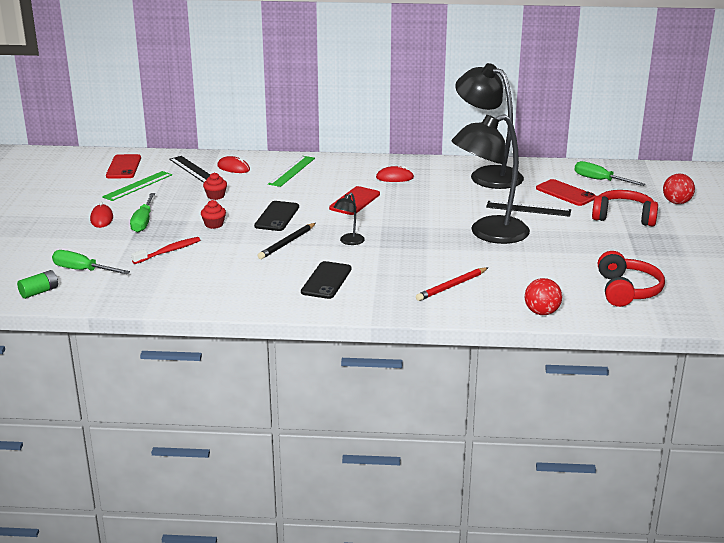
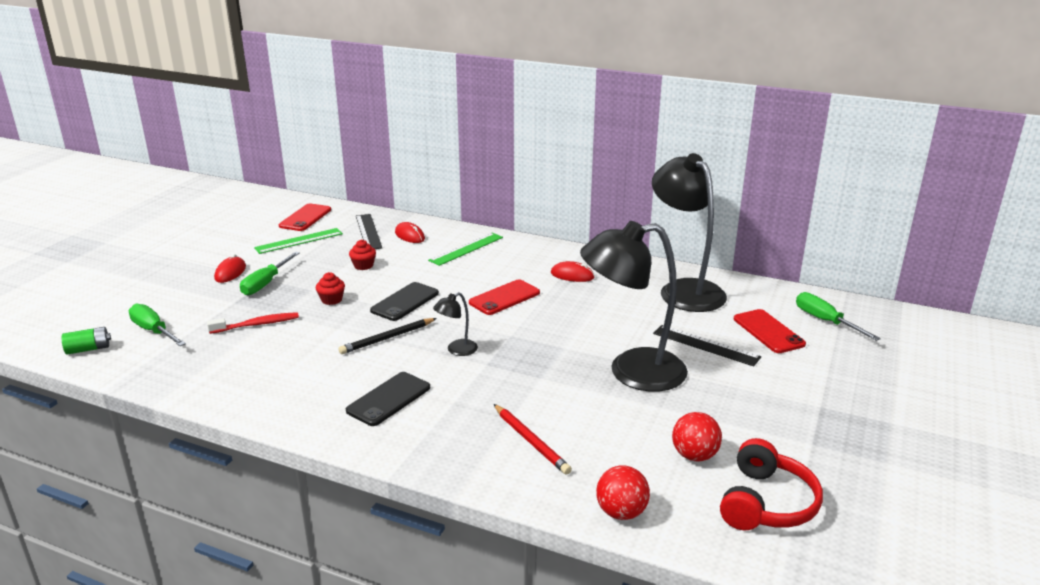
camera: 20 degrees right, 0 degrees up
red pencil [416,267,488,301] -> red pencil turned 105 degrees counterclockwise [494,404,572,475]
red headphones [592,190,658,227] -> none
red ball [663,173,695,204] -> red ball moved to [672,412,722,461]

